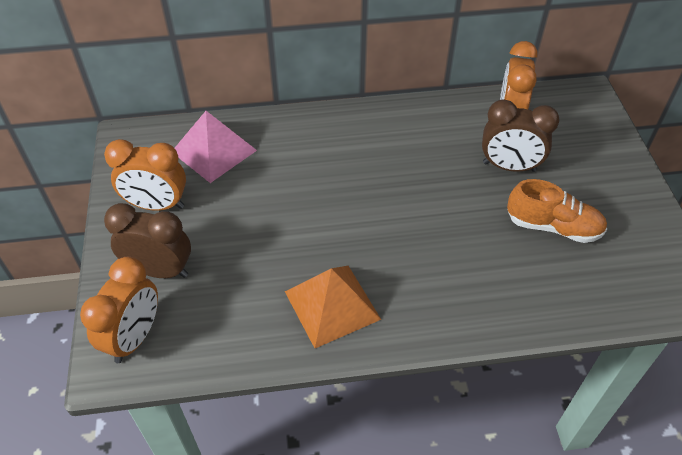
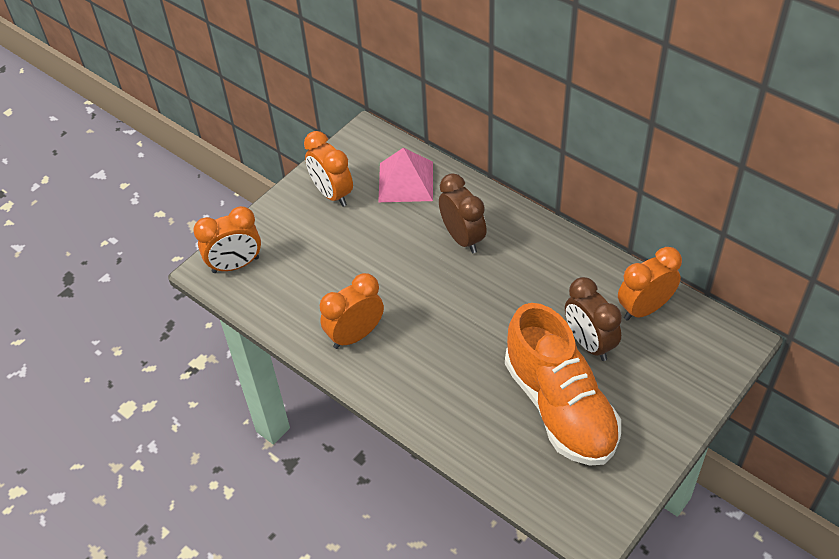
camera: 50 degrees right, 0 degrees up
brown clock [104,203,191,278] -> brown clock moved to [439,173,487,253]
orange pyramid [285,266,381,348] -> orange clock [320,273,384,349]
orange shoe [507,179,607,243] -> orange shoe [505,303,621,466], size x1.78

